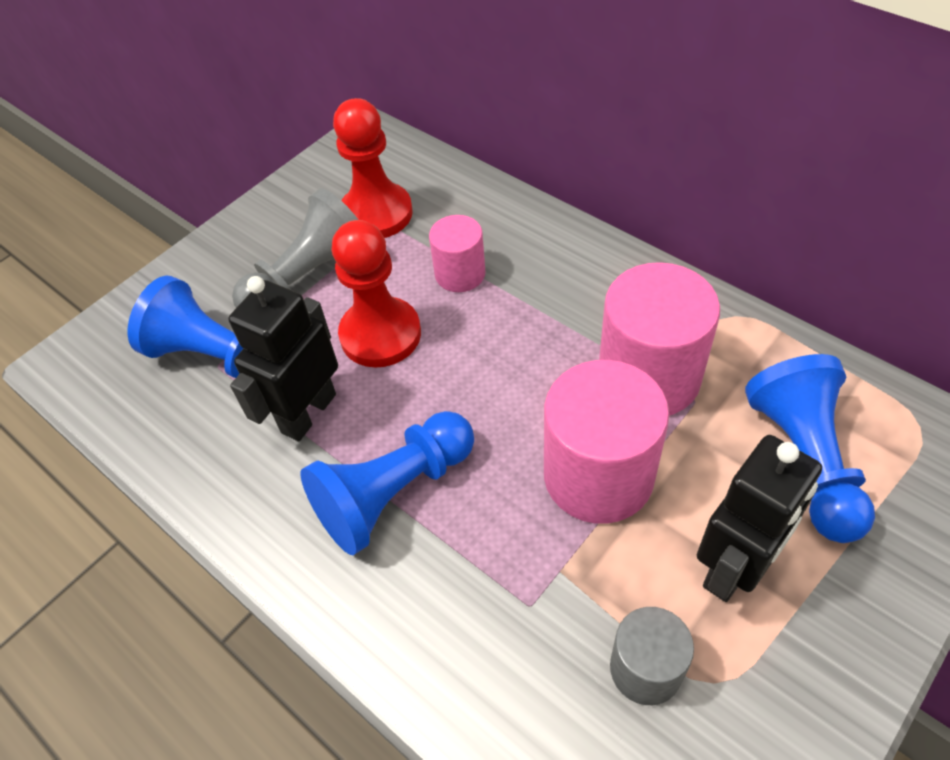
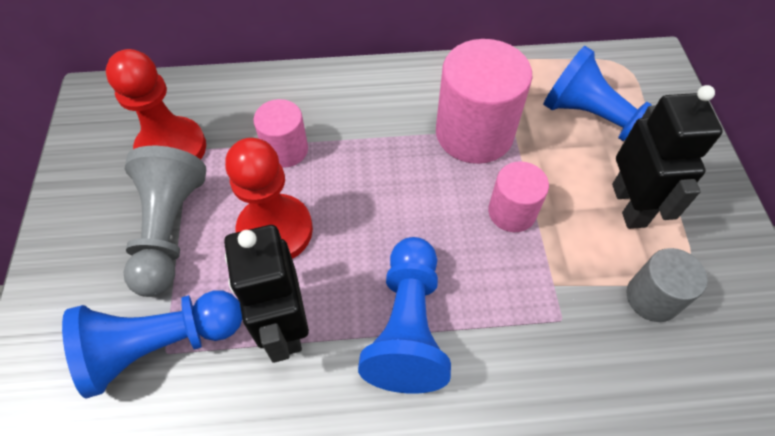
camera: 50 degrees left, 5 degrees up
pink cylinder [544,360,669,524] -> pink cylinder [488,161,549,232], size x0.56

